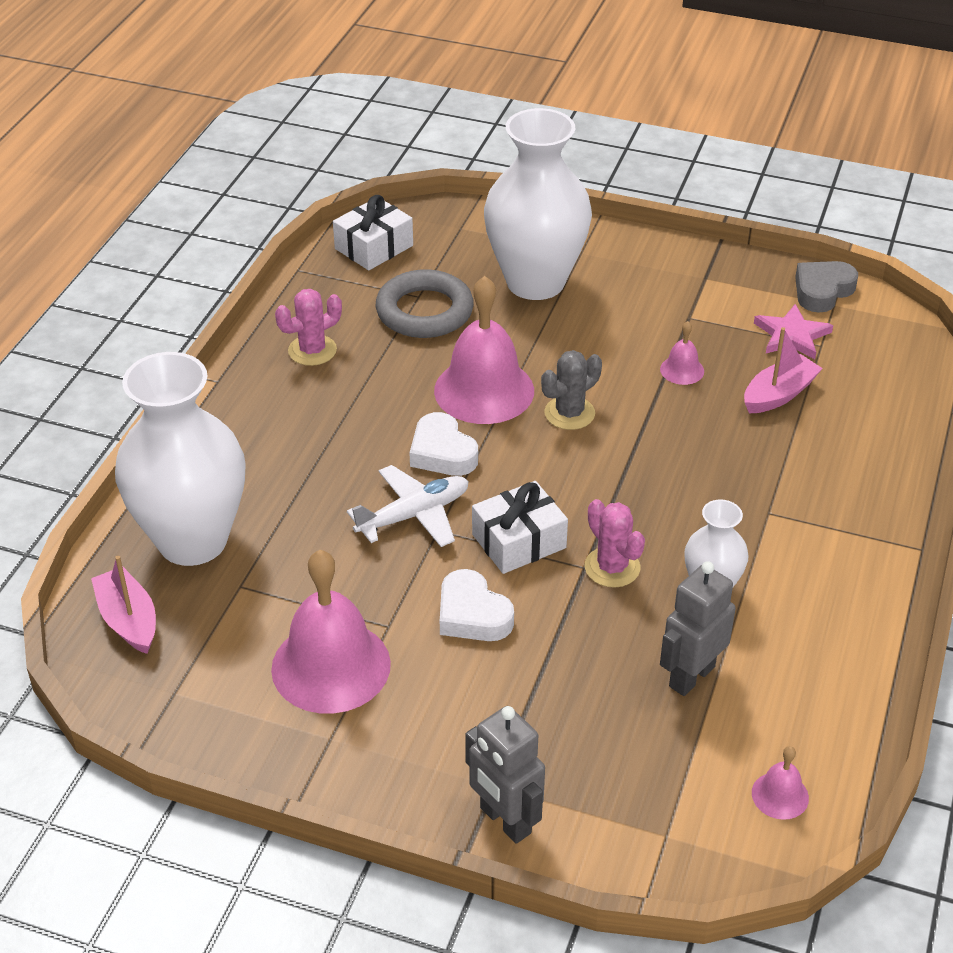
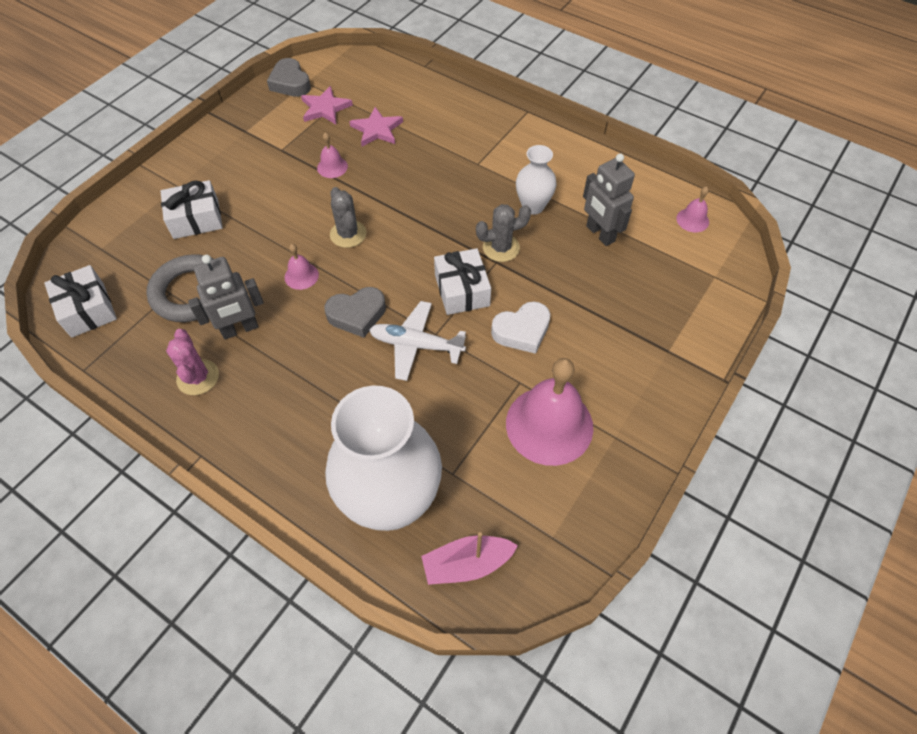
camera: 75 degrees left, 15 degrees up
white plane [347,465,469,547] -> white plane turned 60 degrees counterclockwise [369,301,466,381]
white heart [410,412,478,476] -> grey heart [324,287,386,338]
pink bell [434,276,534,424] -> pink bell [285,244,319,290], size x0.45
grey robot [465,706,545,844] -> grey robot moved to [188,255,264,339]
white vase [484,108,592,300] -> white gift [160,180,223,239]
pink cactus [584,499,645,588] -> grey cactus [476,204,531,262]
pink boat [744,327,823,413] -> pink star [349,107,403,146]

